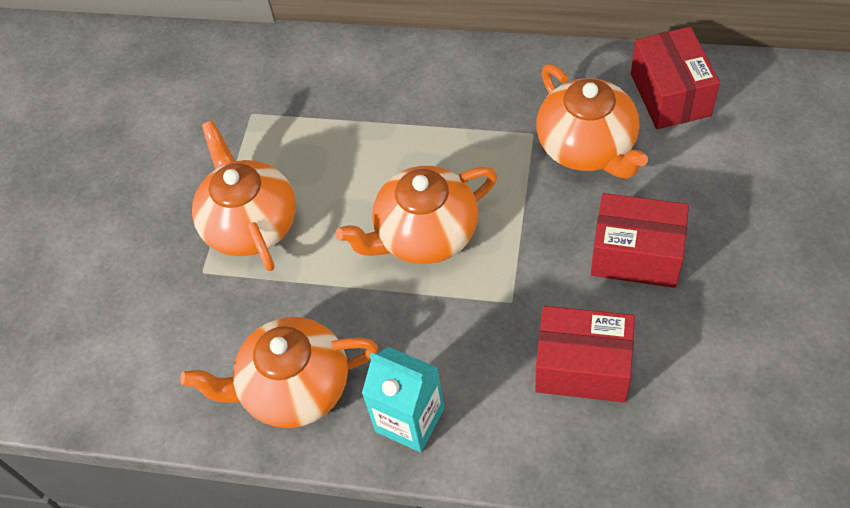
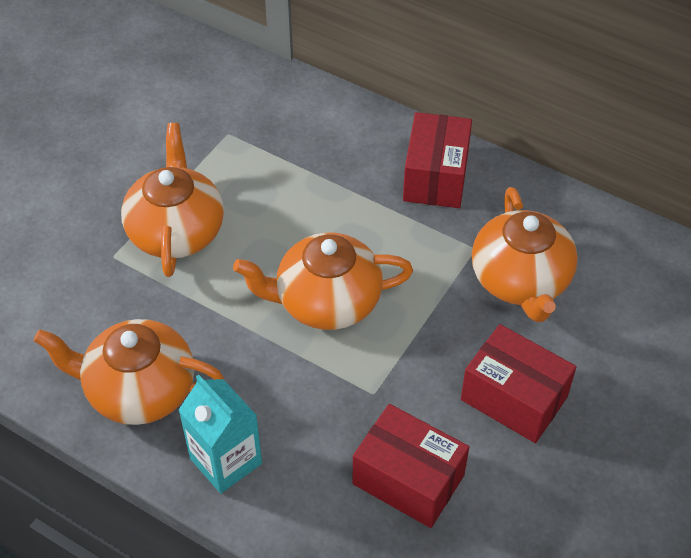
camera: 15 degrees right, 5 degrees down
red box [631,27,720,129] -> red box moved to [403,112,472,208]

